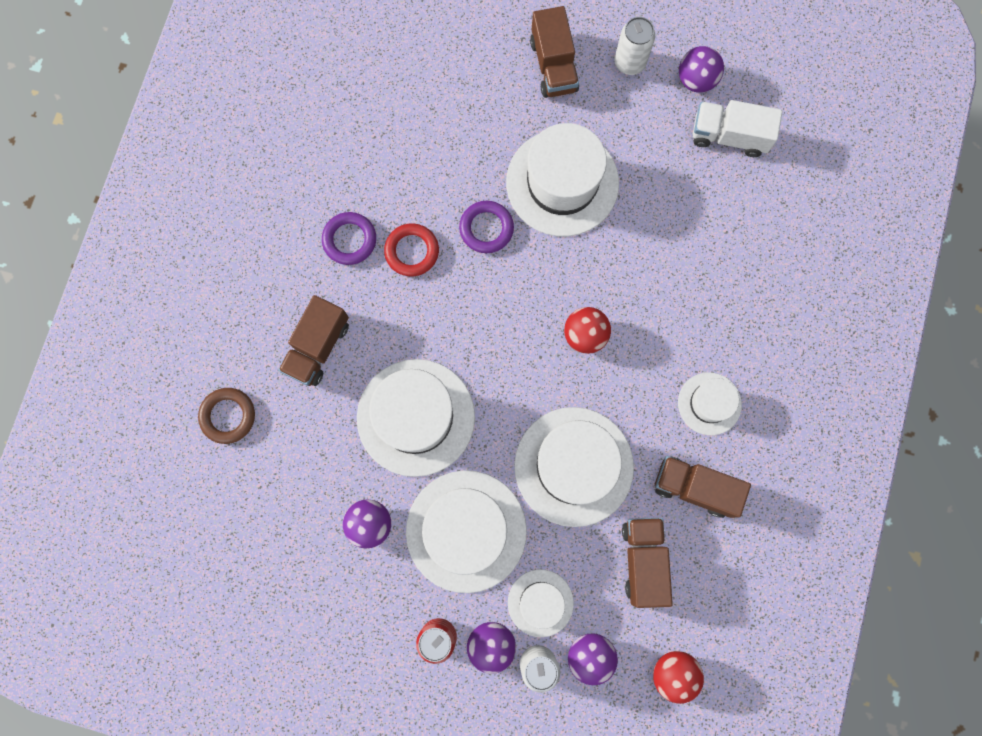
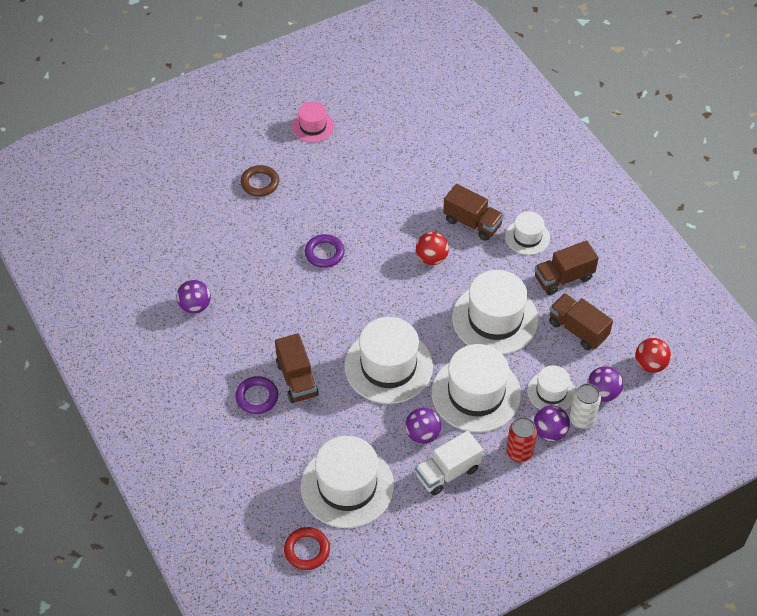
camera: 45 degrees left, 25 degrees down
brown ring [198,388,255,444] -> brown ring moved to [241,165,279,197]
purple ring [322,212,376,265] -> purple ring moved to [235,376,278,414]
red ring [384,223,439,276] -> red ring moved to [284,527,330,570]
white hat [506,123,619,237] -> white hat moved to [301,436,394,528]
brown truck [530,6,579,98] -> brown truck moved to [443,184,504,241]
white can [614,17,655,75] -> pink hat [292,101,334,142]
purple ball [679,46,724,93] -> purple ball moved to [177,280,211,314]
white truck [693,100,782,157] -> white truck moved to [415,431,483,495]

